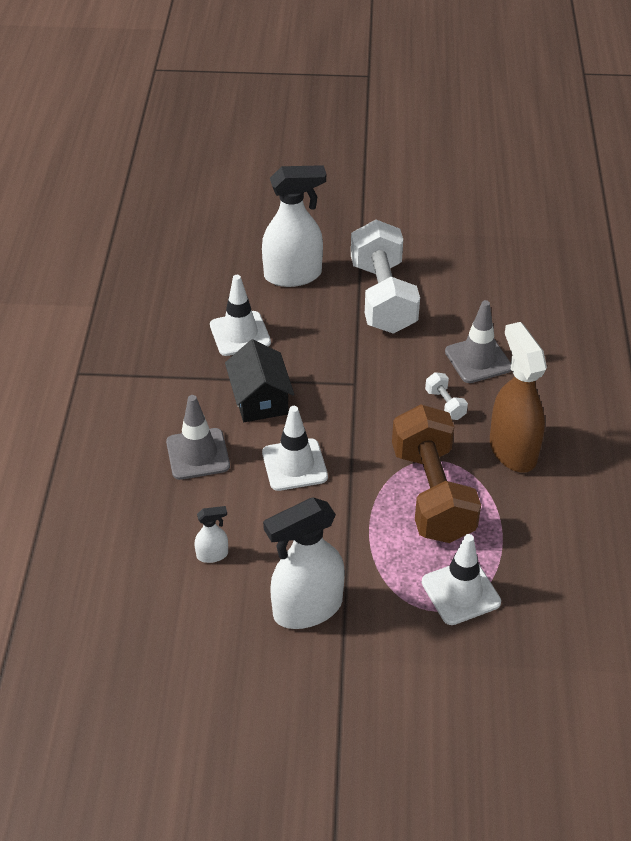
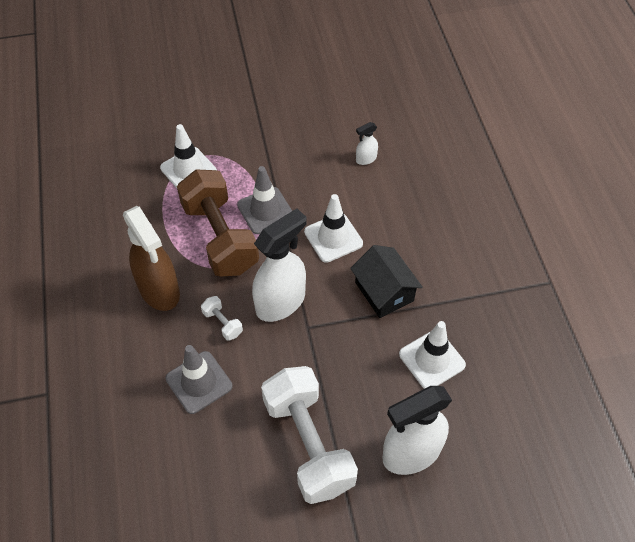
camera: 165 degrees right, 10 degrees up
grey traffic cone [166,395,230,480] -> grey traffic cone moved to [237,166,292,234]
white spray bottle [263,498,345,629] -> white spray bottle moved to [252,208,307,322]

